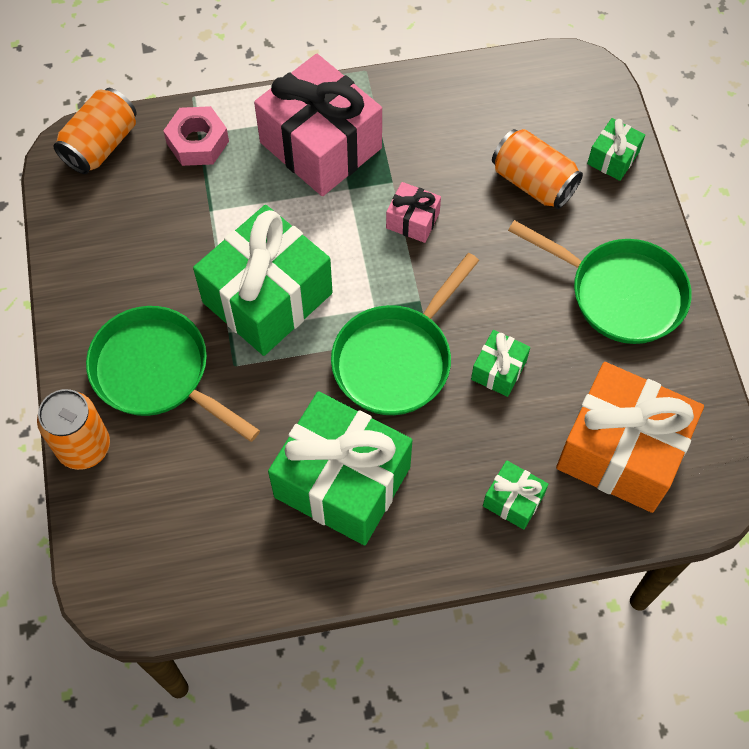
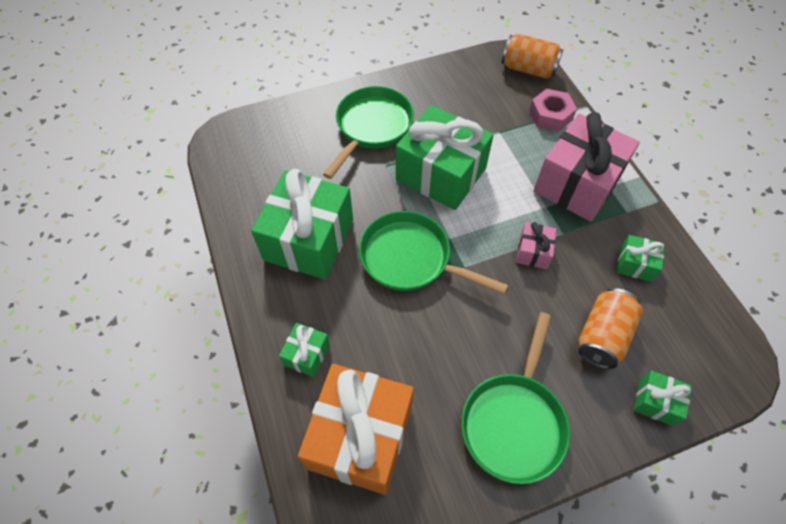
camera: 80 degrees right, 5 degrees down
orange can [37,389,110,470] -> none
green gift [471,330,530,397] -> green gift moved to [617,235,664,282]

